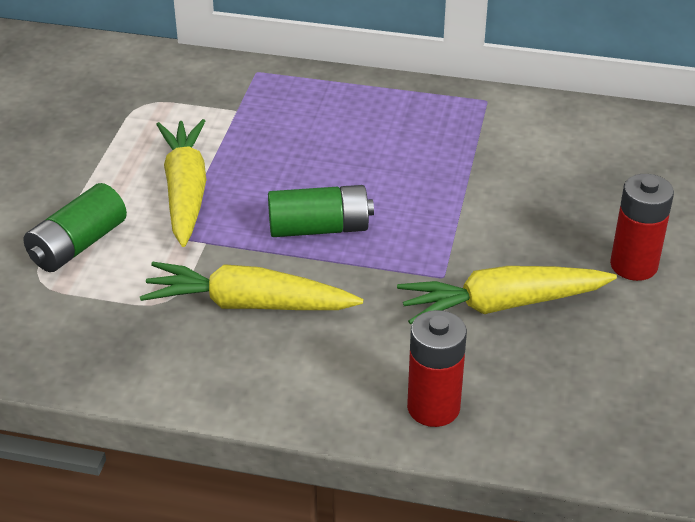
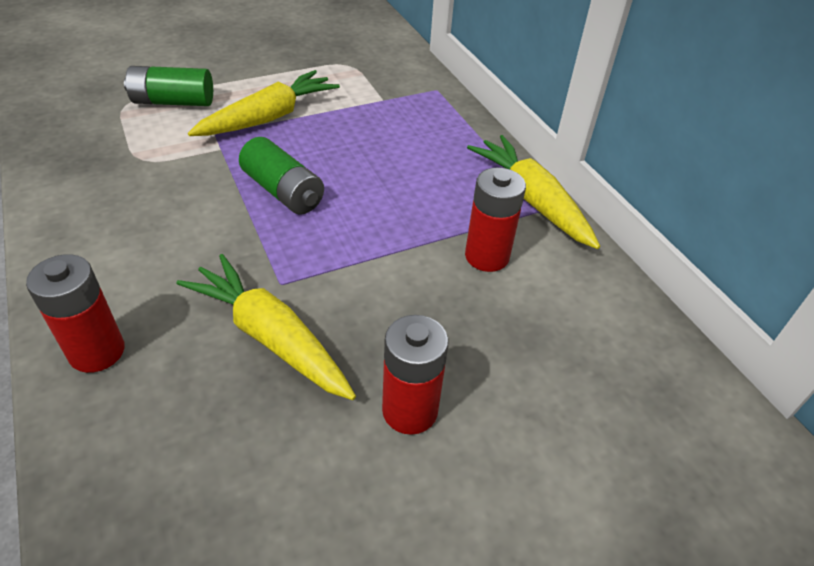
camera: 50 degrees right, 5 degrees up
yellow carrot [140,262,363,310] -> yellow carrot moved to [467,135,600,249]
none -> red battery [465,167,526,272]

